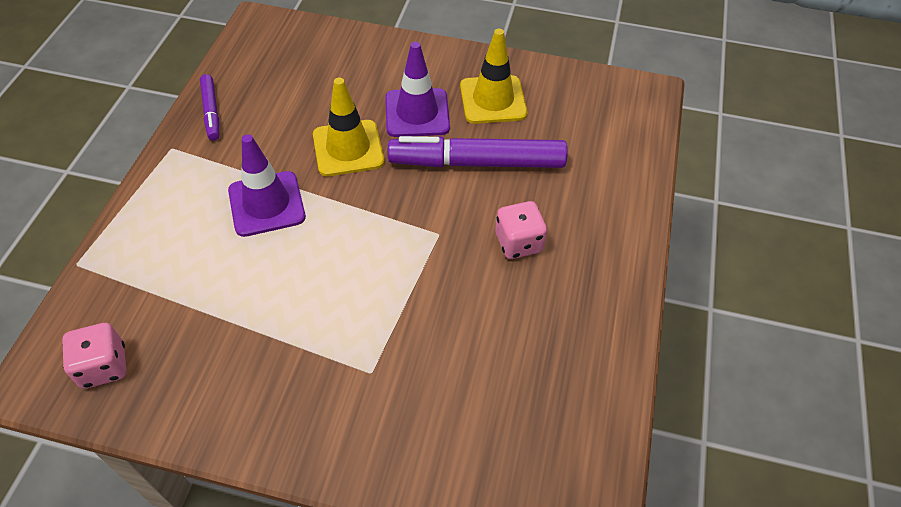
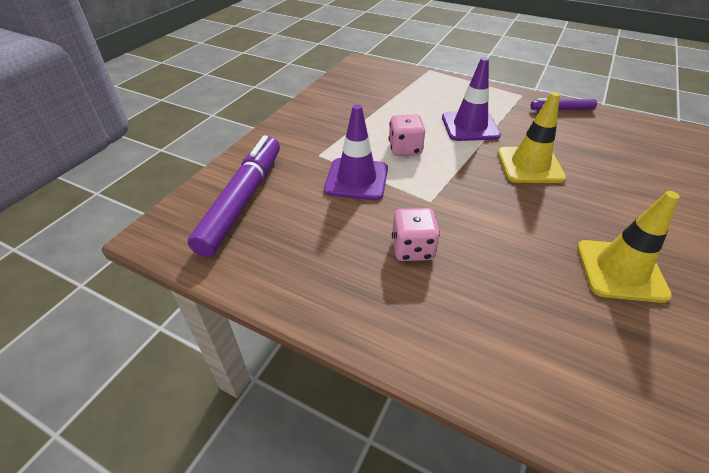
camera: 105 degrees right, 10 degrees down
pink dice [62,323,126,389] -> pink dice moved to [389,114,425,156]
purple traffic cone [385,42,450,137] -> purple traffic cone moved to [324,104,388,200]
purple marker [388,136,568,168] -> purple marker moved to [188,135,280,257]

